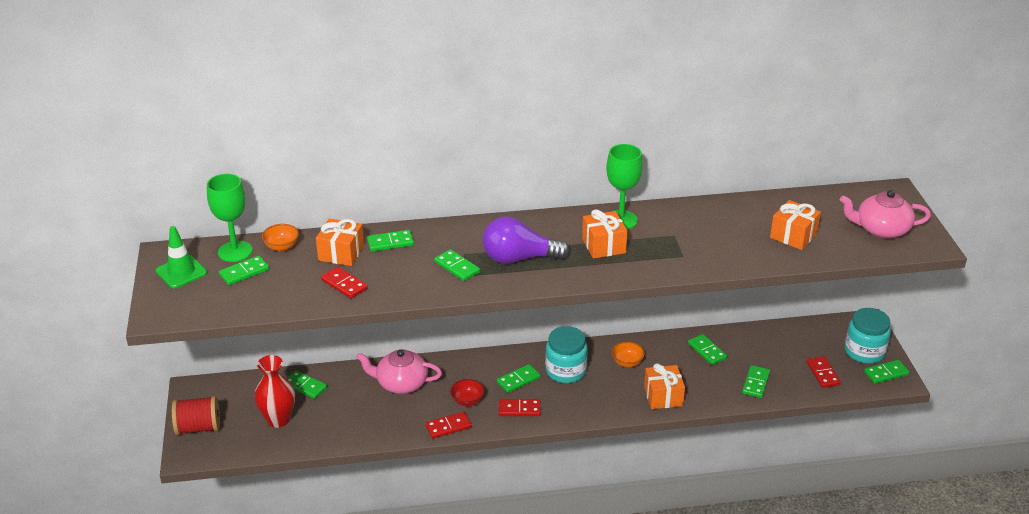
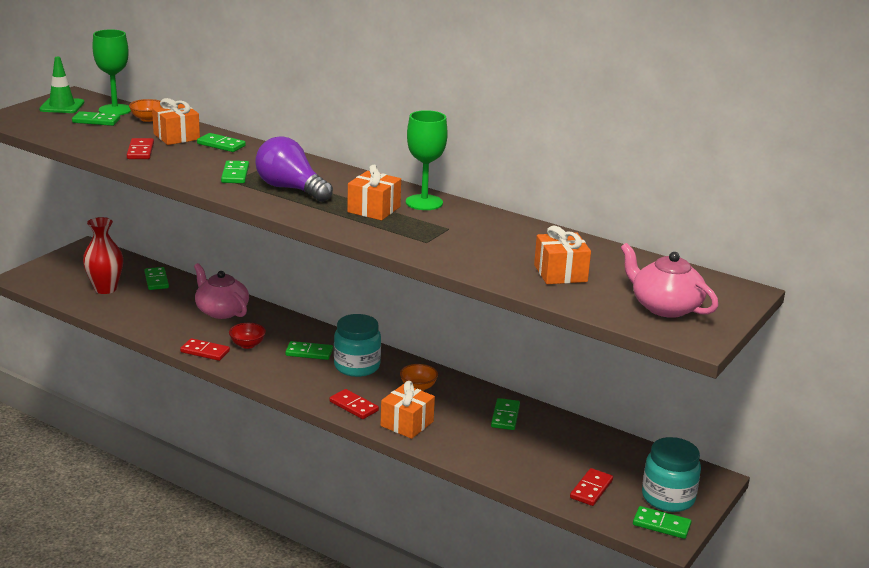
camera: 40 degrees right, 10 degrees down
red spool [172,396,220,435] -> none
red domino [499,399,541,416] -> red domino moved to [330,389,379,419]
green domino [742,365,770,398] -> none

